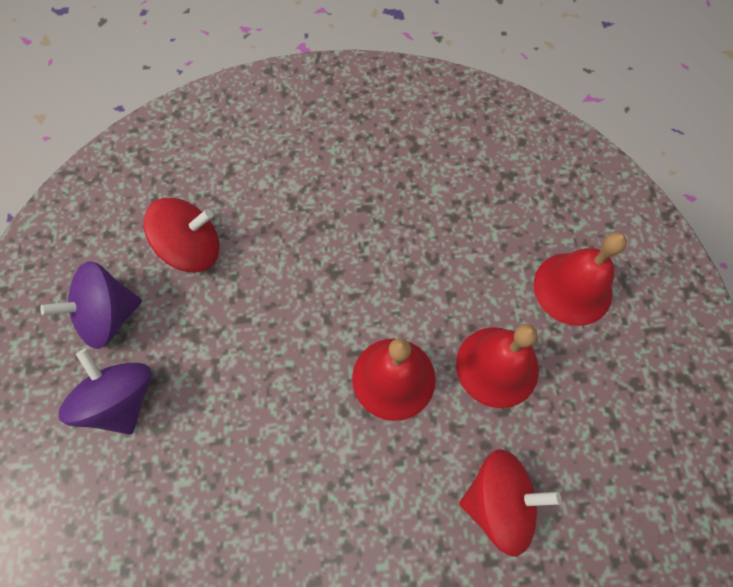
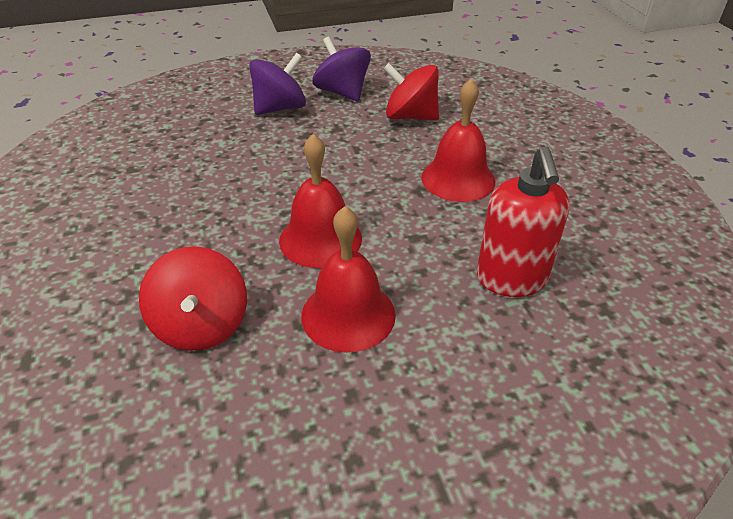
camera: 80 degrees right, 25 degrees down
red spinning top [144,198,219,273] -> red spinning top turned 135 degrees clockwise [383,63,439,120]
red bell [534,232,627,326] -> red bell moved to [421,78,496,202]
none -> red soap dispenser [477,147,570,297]

